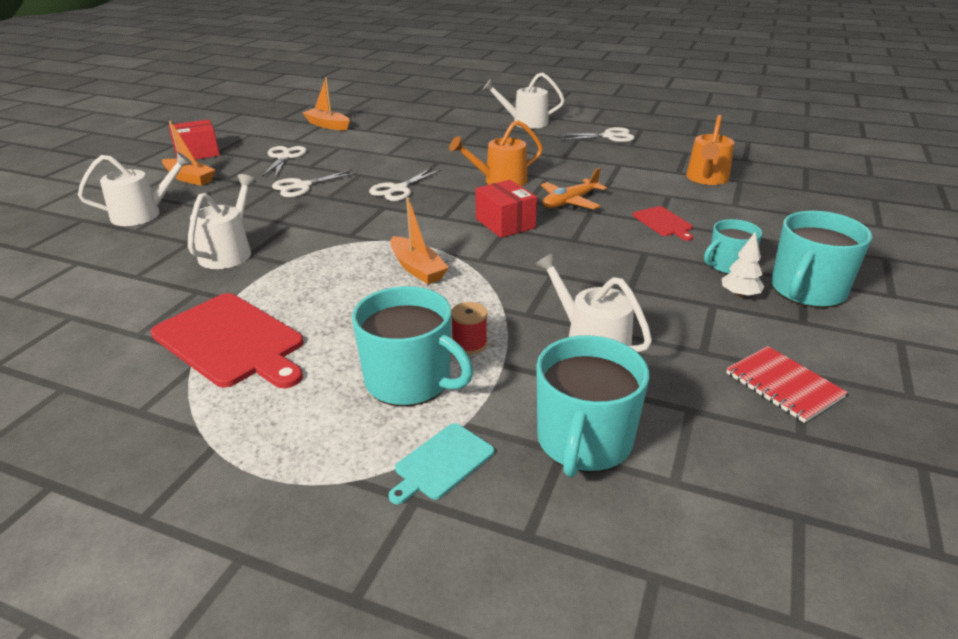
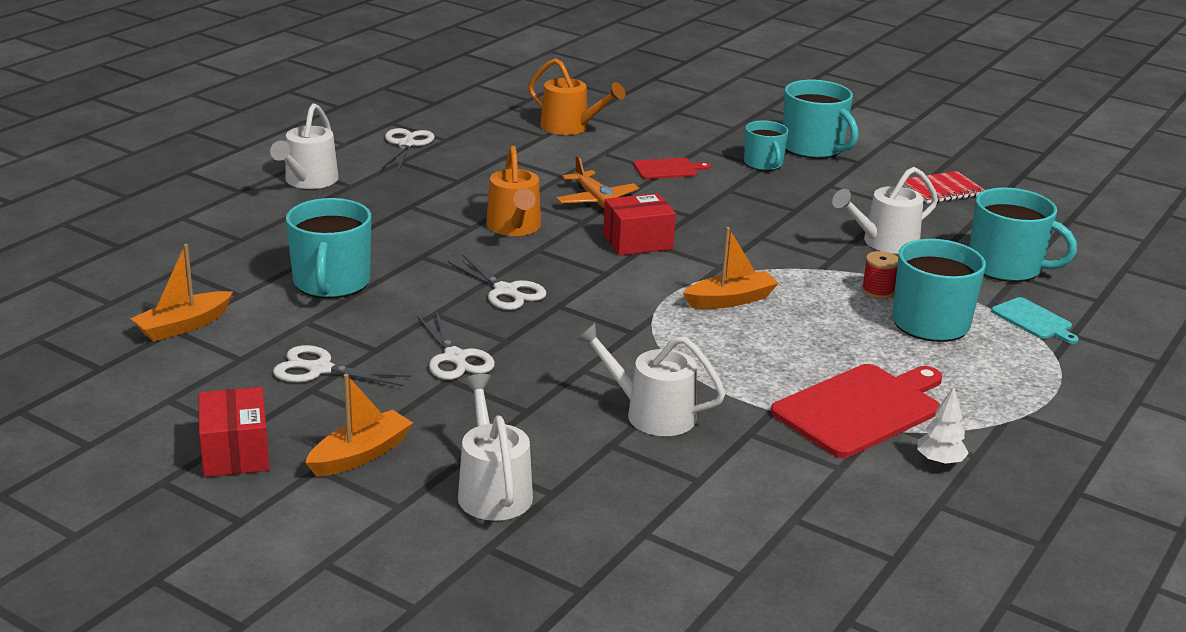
camera: 80 degrees left, 5 degrees down
white tree [722,231,764,298] -> white tree moved to [917,387,969,466]
none -> turquoise mug [286,198,371,299]

